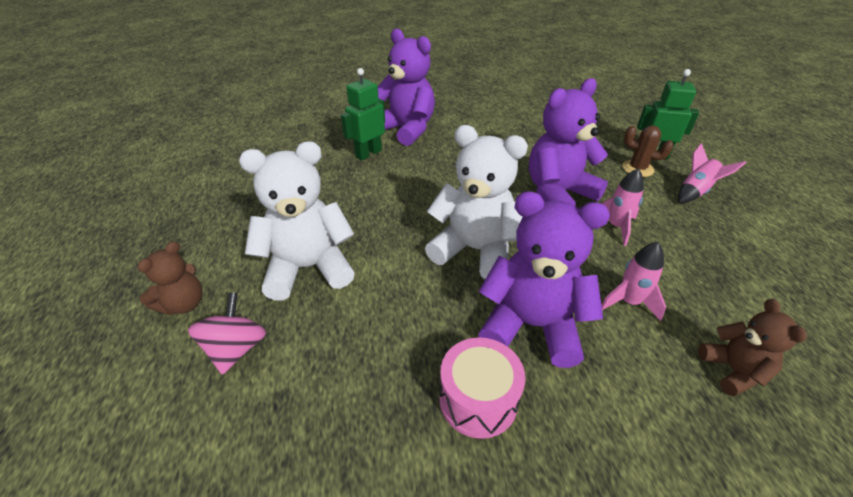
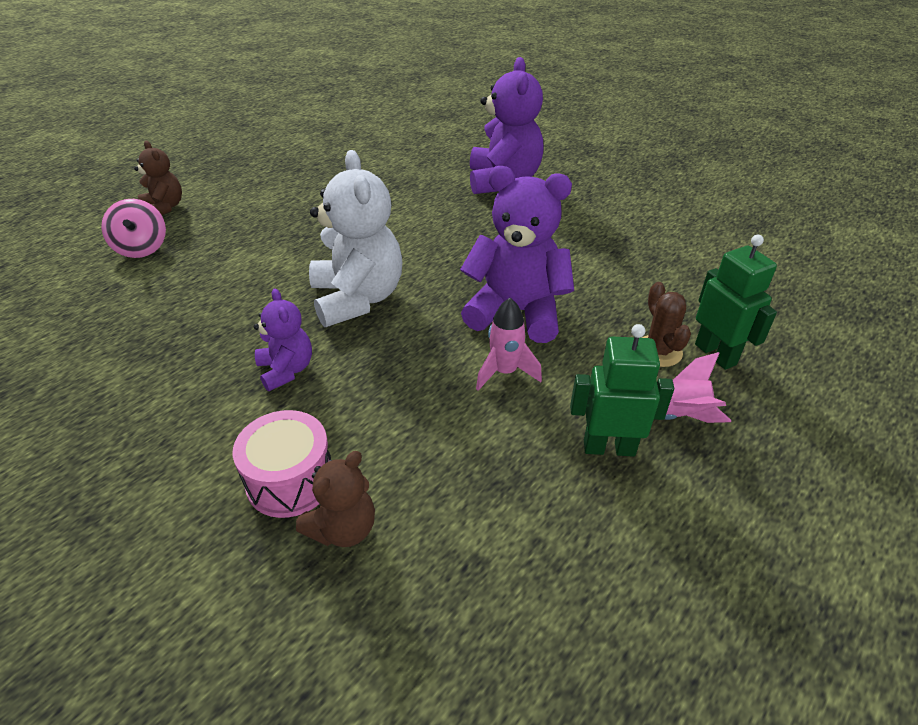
camera: 50 degrees right, 0 degrees up
brown teddy bear [137,241,203,315] -> brown teddy bear turned 120 degrees counterclockwise [134,141,182,215]
pink spinning top [188,293,266,375] -> pink spinning top turned 105 degrees clockwise [101,199,166,258]
white teddy bear [239,141,355,300] -> none
green robot [341,68,385,161] -> green robot moved to [570,324,674,457]
pink drum [439,337,526,439] -> pink drum moved to [233,410,331,518]
purple teddy bear [478,191,610,368] -> purple teddy bear [254,288,312,391], size x0.54
pink rocket [602,242,666,321] -> none

